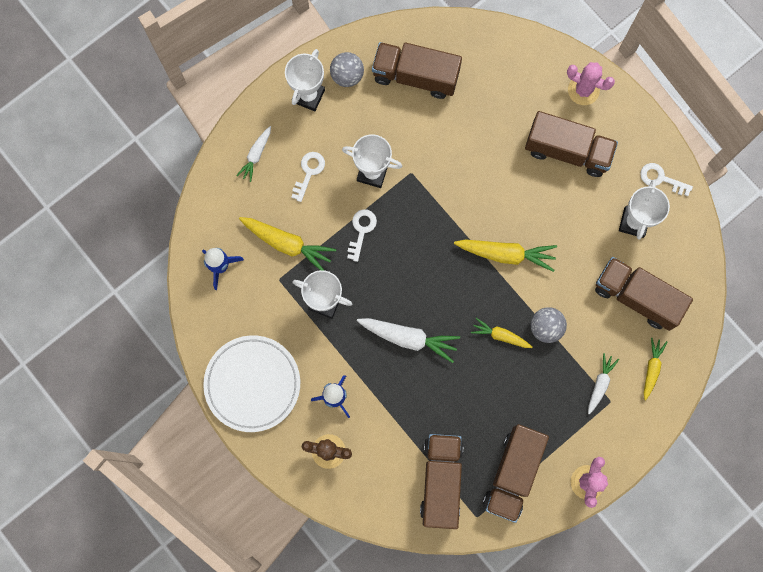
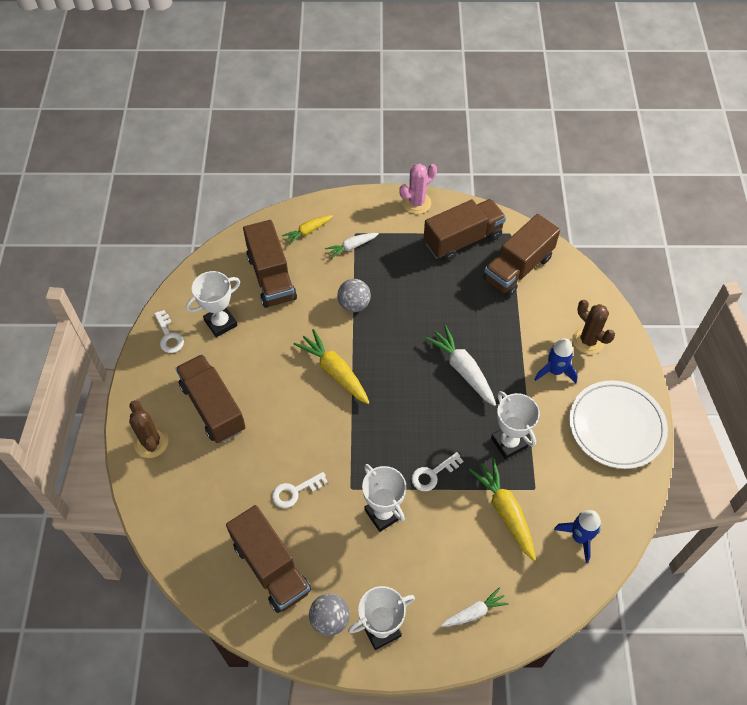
camera: 140 degrees left, 20 degrees down
white key [291,152,325,202] -> white key moved to [272,472,328,508]
yellow carrot [471,318,532,348] -> none
pink cactus [567,62,615,105] -> brown cactus [129,400,168,458]

